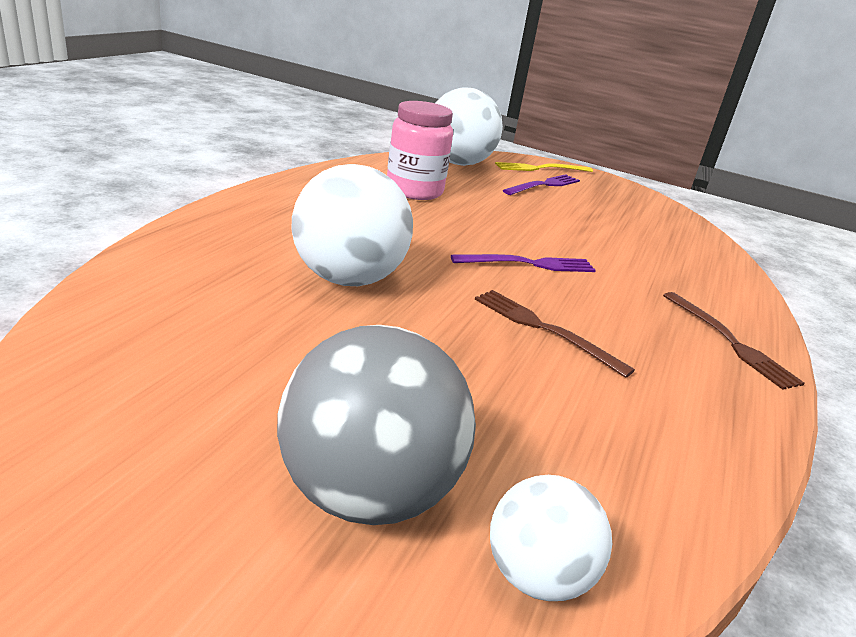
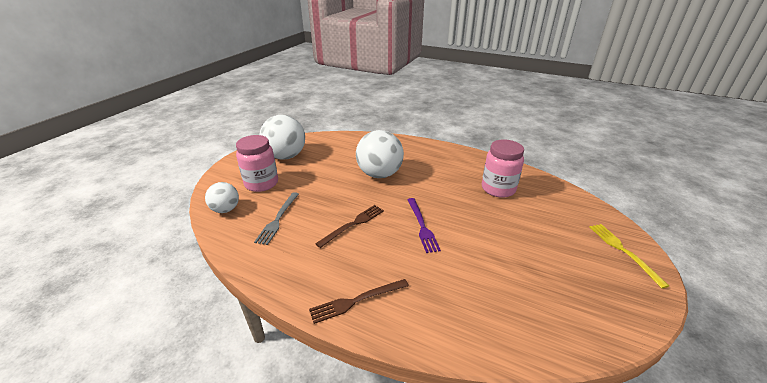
camera: 95 degrees right, 5 degrees up
grey ball [277,325,476,525] -> pink jar [236,135,278,192]
white ball [435,87,503,166] -> white ball moved to [259,115,305,160]
purple fork [503,174,580,195] -> none
none -> grey fork [254,192,299,245]

